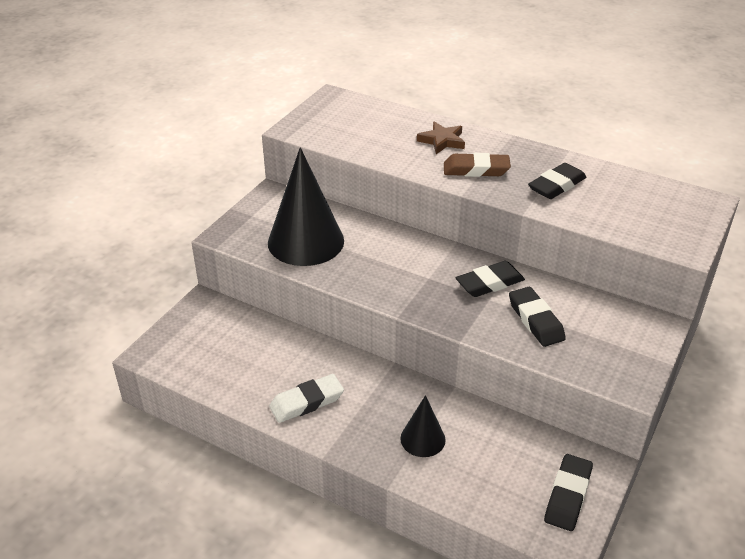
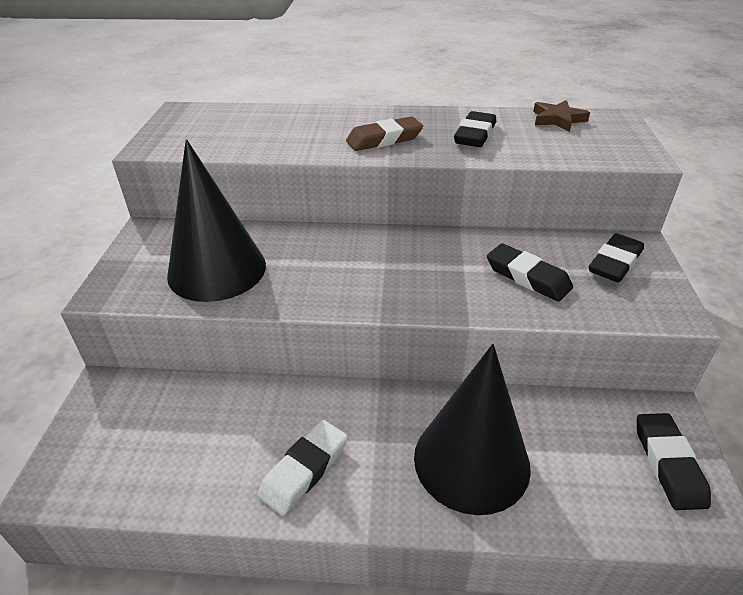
camera: 25 degrees left, 0 degrees up
black cone [400,395,446,457] -> black cone [414,344,531,515], size x1.97
brown star [417,121,465,154] -> brown star moved to [533,100,590,132]
black eraser [456,261,525,297] -> black eraser moved to [589,233,644,282]

